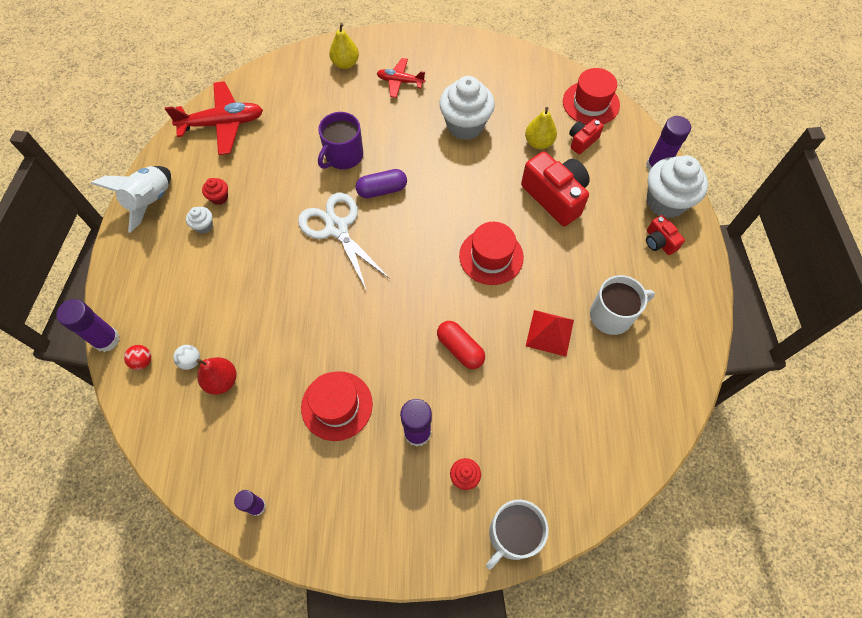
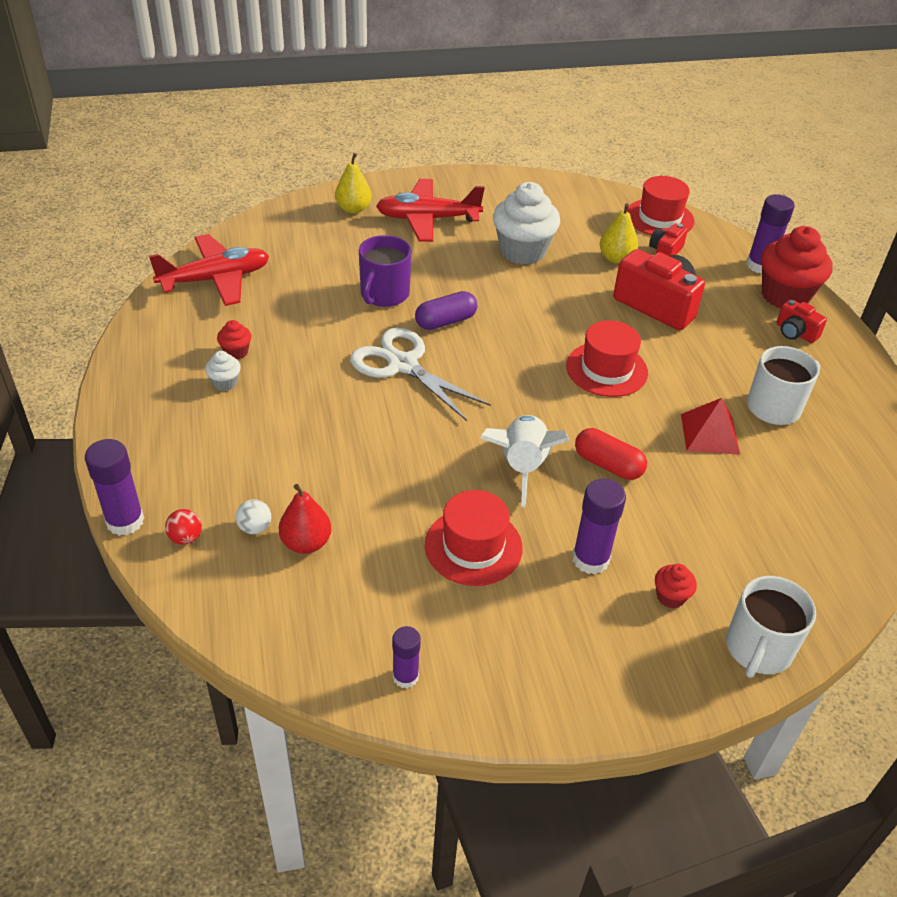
camera: 15 degrees left, 20 degrees down
white rocket [91,166,171,233] -> white rocket moved to [480,415,569,507]
red plane [377,58,425,98] -> red plane [376,179,485,242], size x1.72
white cupcake [647,155,708,218] -> red cupcake [761,226,833,308]

